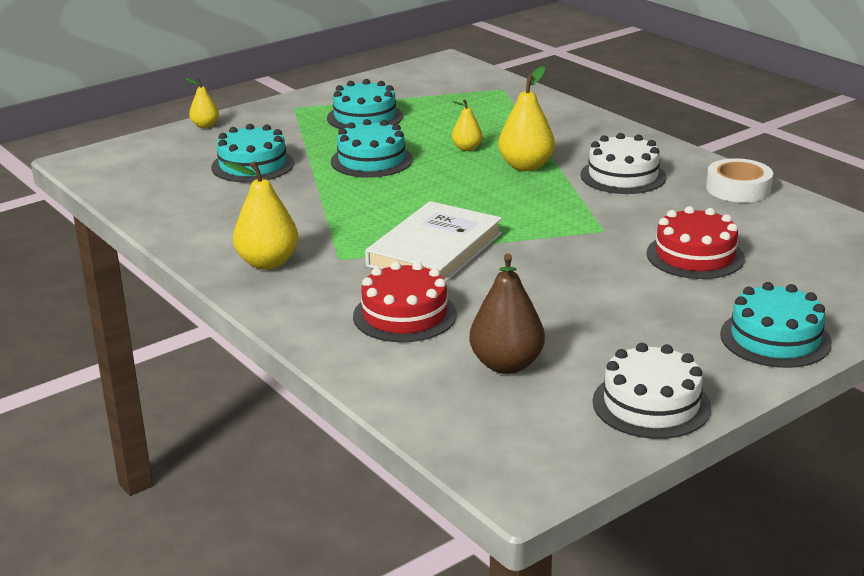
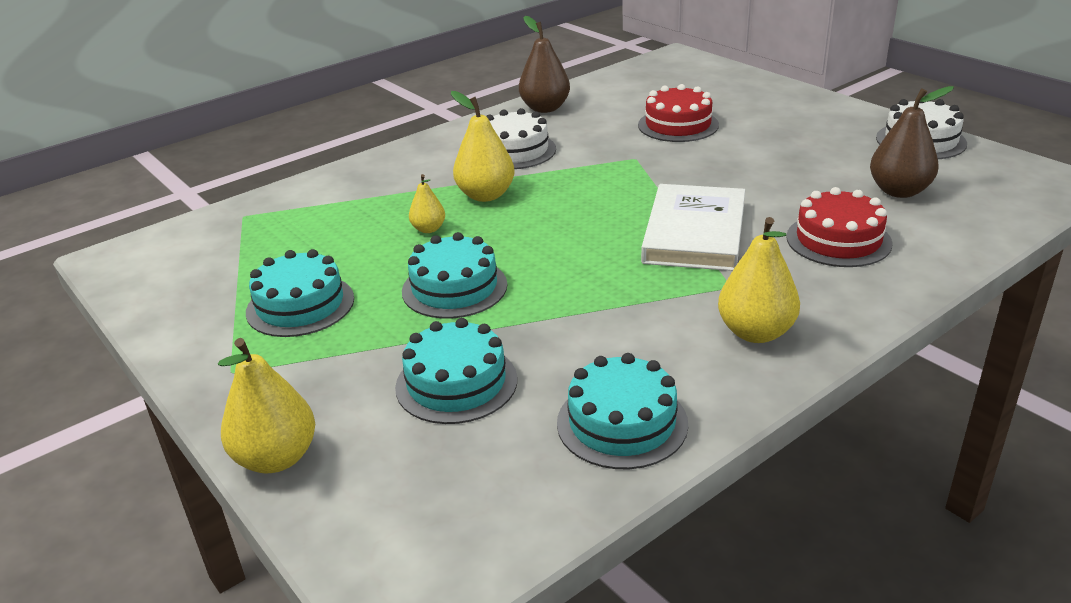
camera: 90 degrees left, 5 degrees up
yellow pear [186,78,219,128] -> yellow pear [218,338,315,473], size x1.77
white book [365,201,502,282] -> white book turned 75 degrees clockwise [641,184,745,271]
white tape [706,158,773,202] -> brown pear [519,16,570,113]
turquoise cake [720,282,832,368] -> turquoise cake moved to [557,353,688,469]

